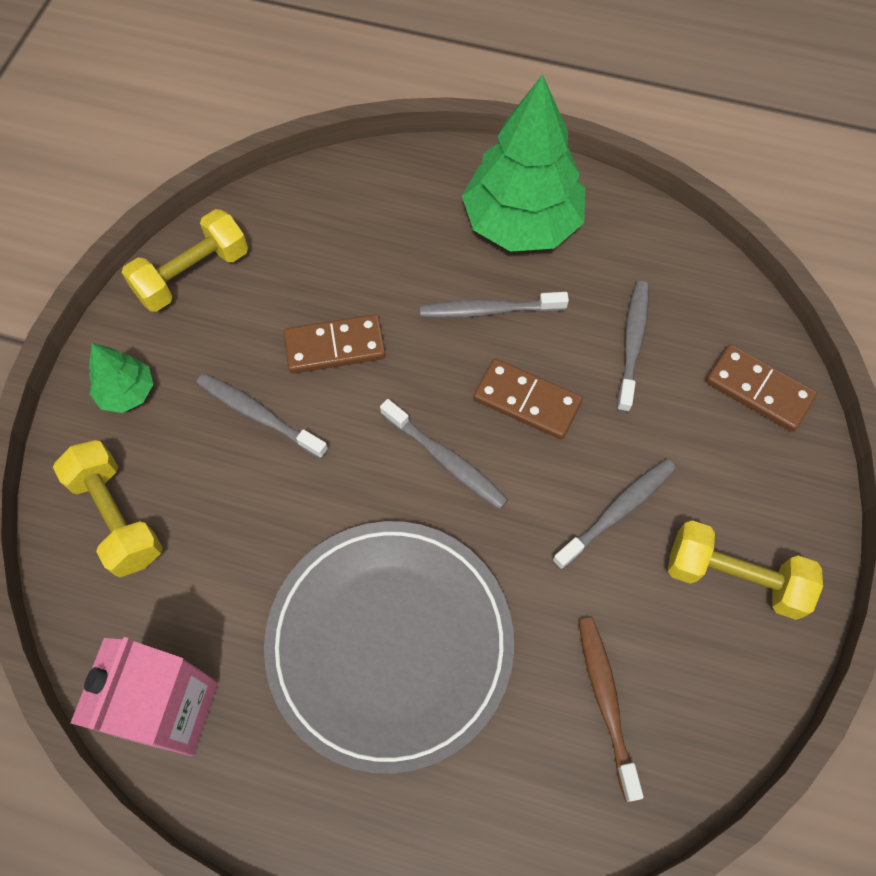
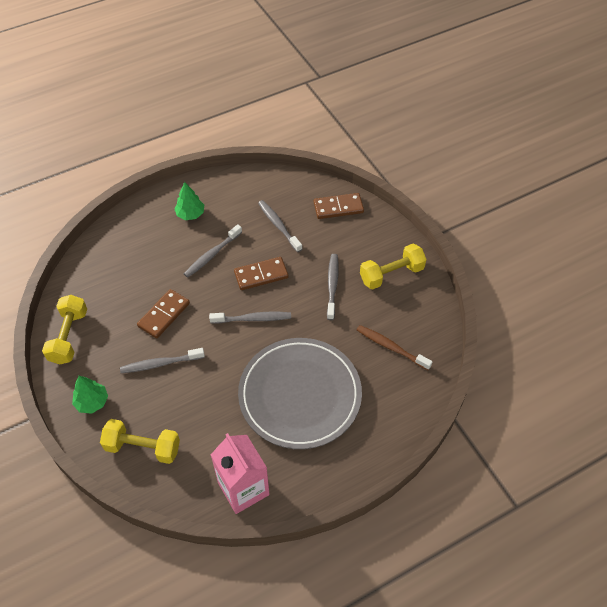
camera: 45 degrees left, 10 degrees down
green tree [462,74,585,252] -> green tree [174,182,204,220], size x0.47

